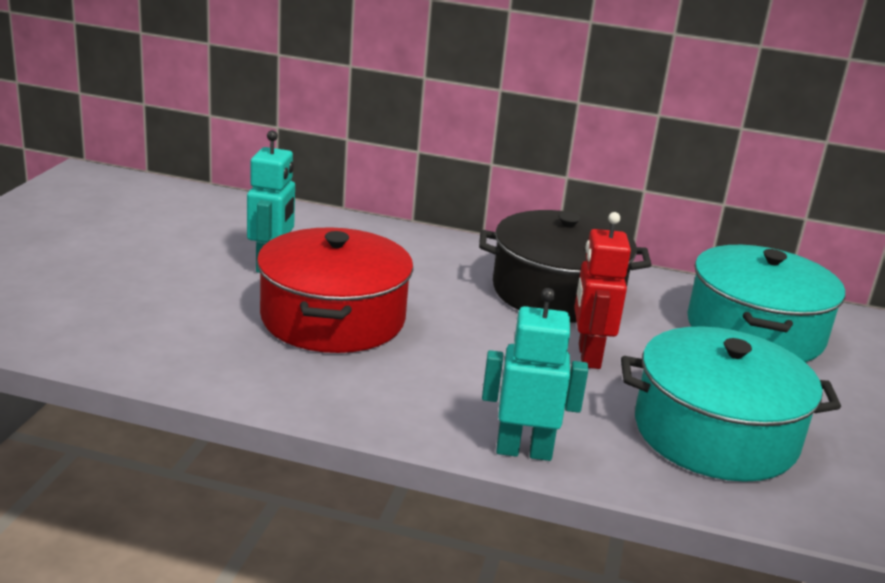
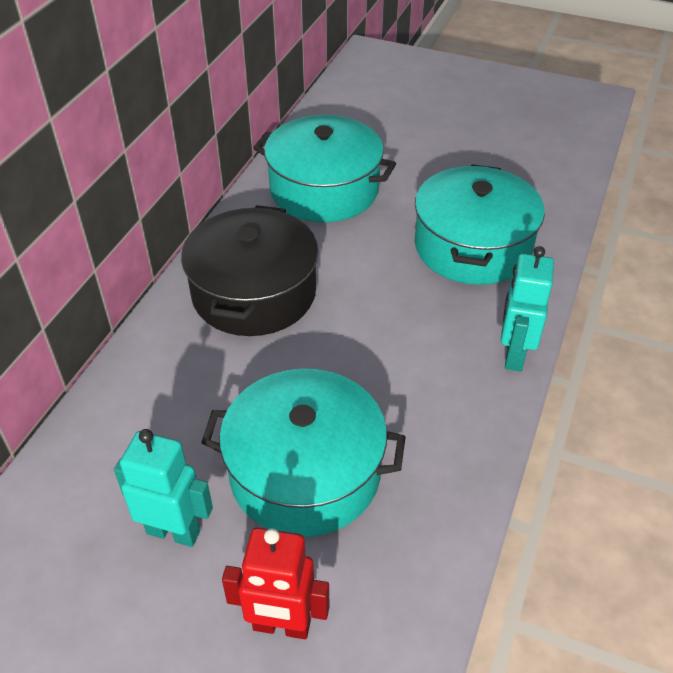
camera: 80 degrees left, 20 degrees up
red pot [257,227,413,353] -> turquoise pot [201,369,405,537]
red robot [574,212,631,369] -> red robot moved to [222,528,329,639]

